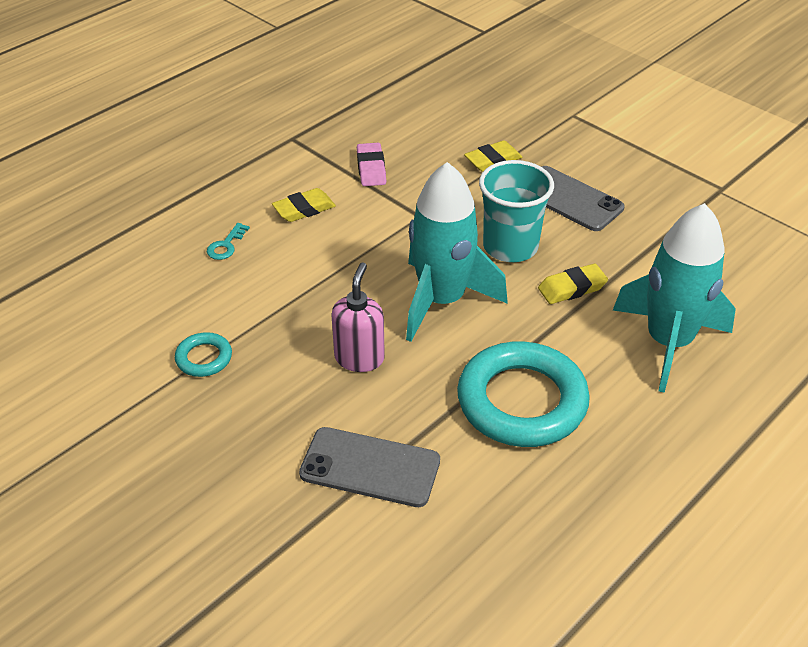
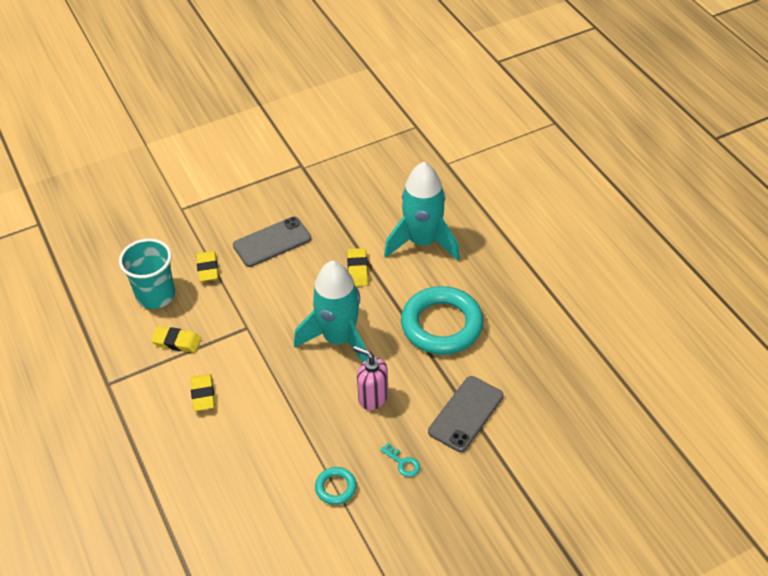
camera: 70 degrees left, 5 degrees up
turquoise key [207,223,250,260] -> turquoise key moved to [380,443,420,477]
pink eraser [357,143,386,186] -> yellow eraser [151,326,201,353]
turquoise cup [479,160,554,262] -> turquoise cup moved to [119,238,175,309]

